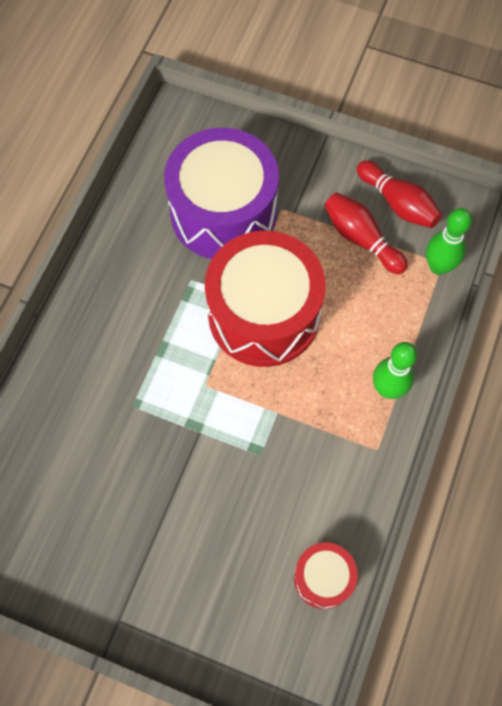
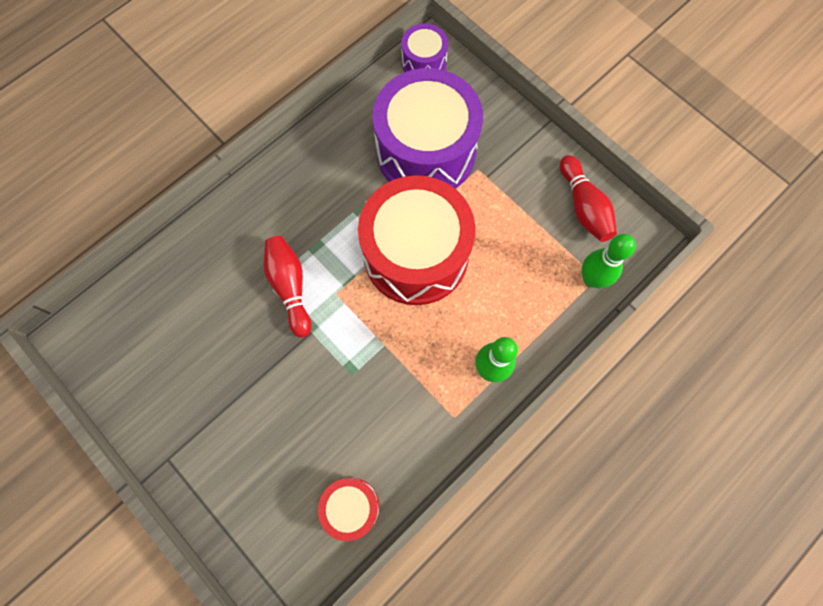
camera: 25 degrees right, 5 degrees up
red bowling pin [324,192,408,274] -> red bowling pin moved to [264,236,312,338]
none -> purple drum [401,24,448,72]

